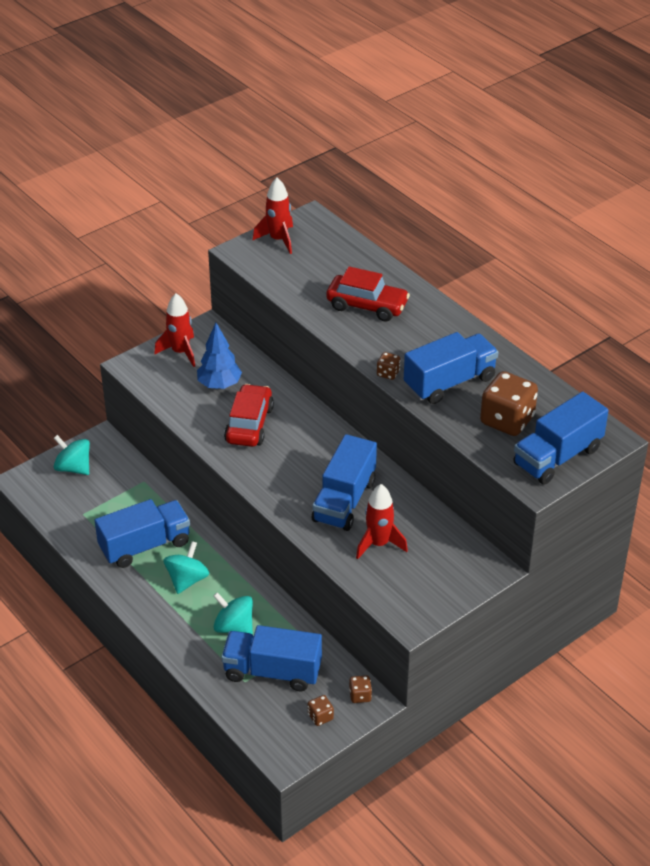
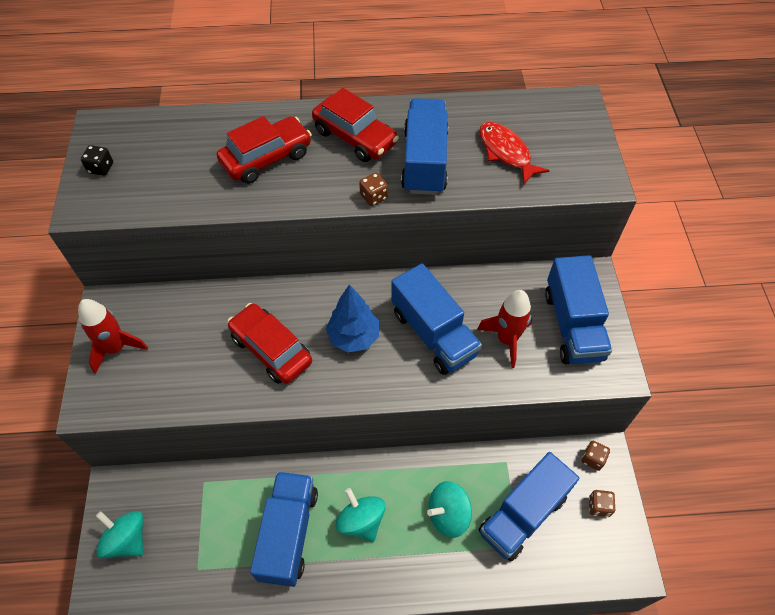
camera: 55 degrees left, 15 degrees up
turquoise spinning top [54,435,90,475] -> turquoise spinning top turned 60 degrees clockwise [96,511,143,558]
blue tree [197,323,242,389] -> blue tree moved to [326,284,379,353]
red rocket [253,178,293,254] -> black dice [81,145,113,176]
brown dice [480,371,538,436] -> red fish [479,122,550,184]
blue truck [513,392,609,485] -> blue truck moved to [545,255,612,364]
none -> red car [312,88,399,162]

